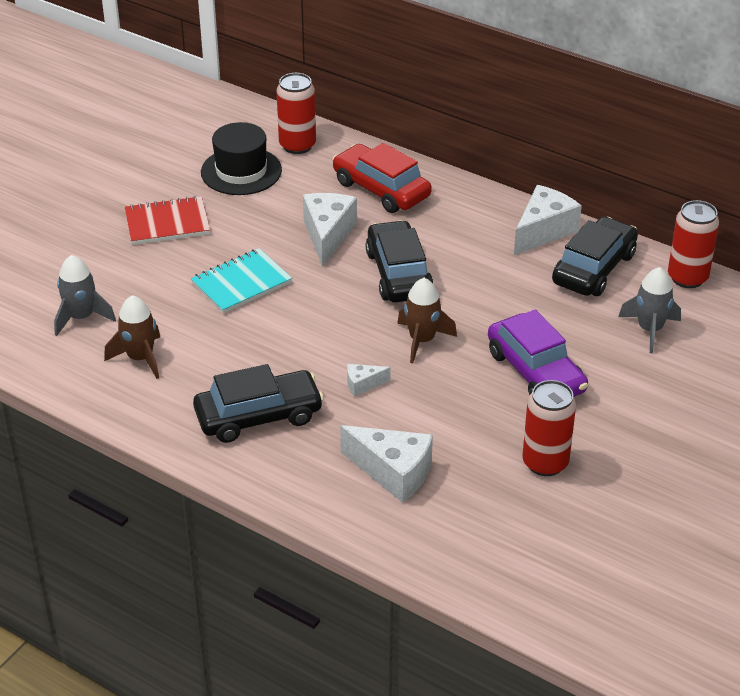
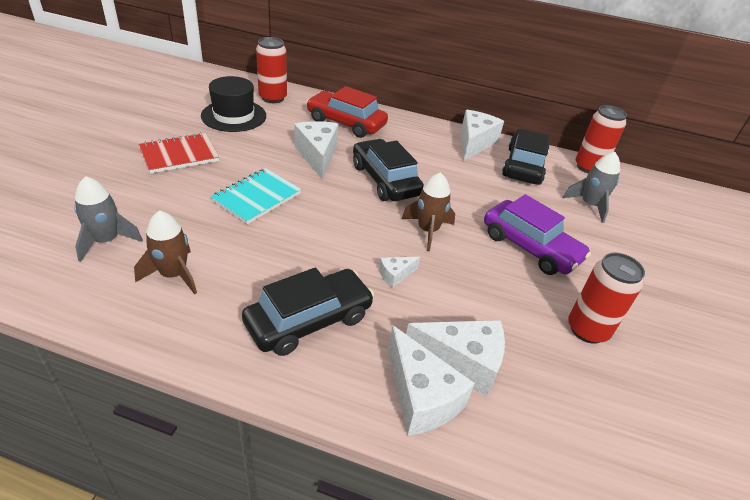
camera: 20 degrees left, 0 degrees up
none -> white cheese [388,325,475,436]

